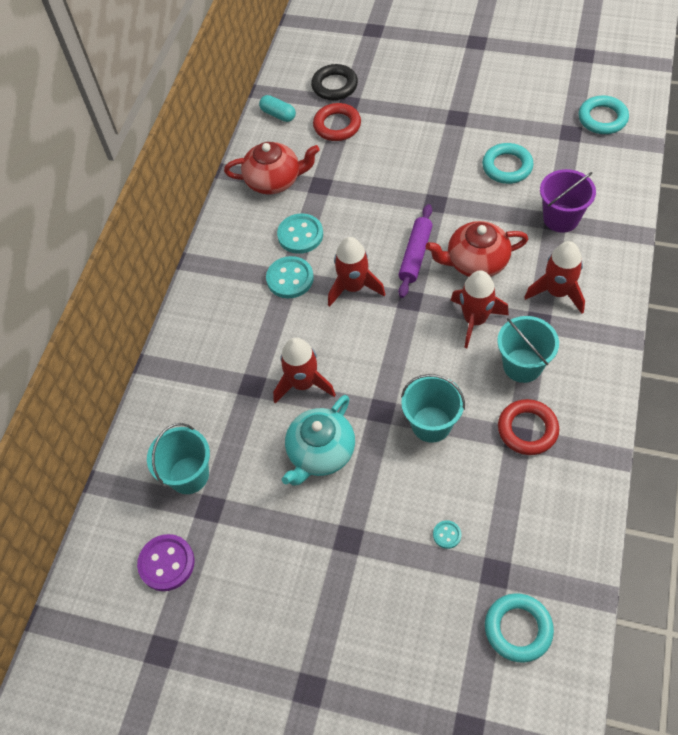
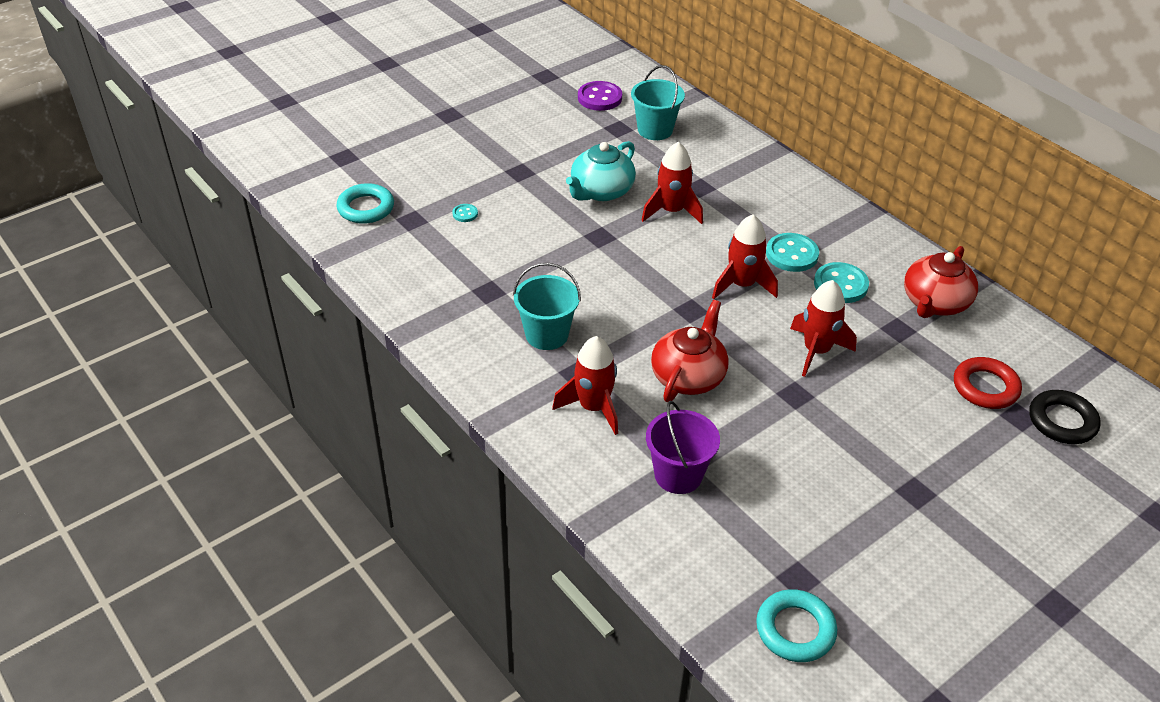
camera: 120 degrees right, 15 degrees down
turquoise capsule [259,95,296,122] -> none
turquoise teapot [282,395,355,486] -> turquoise teapot turned 120 degrees counterclockwise [566,141,636,201]
purple rolling pin [398,204,433,298] -> none
turquoise bucket [401,374,465,443] -> none
red rocket [450,270,509,348] -> red rocket moved to [790,280,857,377]
turquoise ring [482,143,534,184] -> none
red ring [498,399,559,455] -> none

